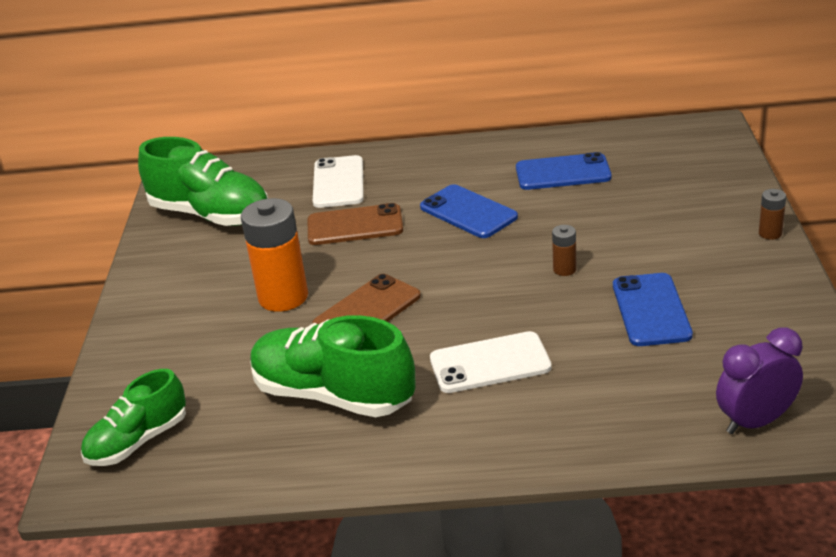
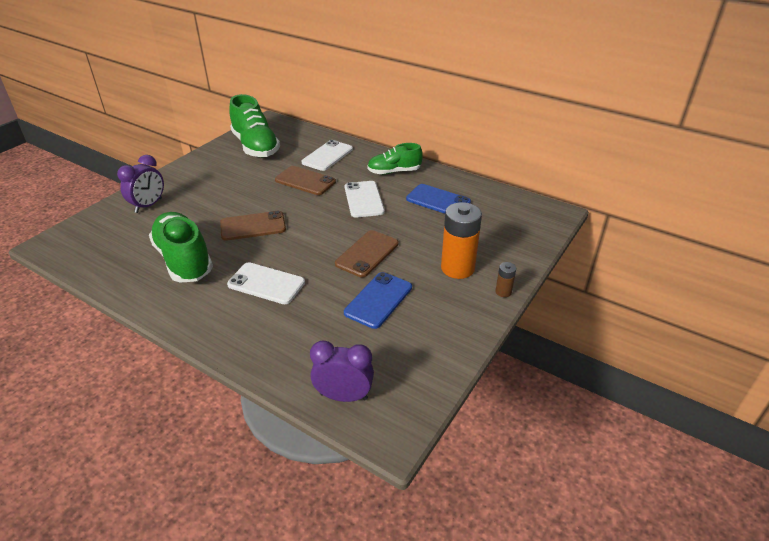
camera: 30 degrees right, 5 degrees up
green shoe [81,369,186,466] -> green shoe moved to [367,143,423,175]
orange battery [241,198,308,312] -> orange battery moved to [441,202,482,279]
blue phone [420,184,518,238] -> white phone [345,181,384,218]
brown battery [552,225,577,276] -> brown phone [335,230,399,277]
none -> purple clock [117,155,164,213]

